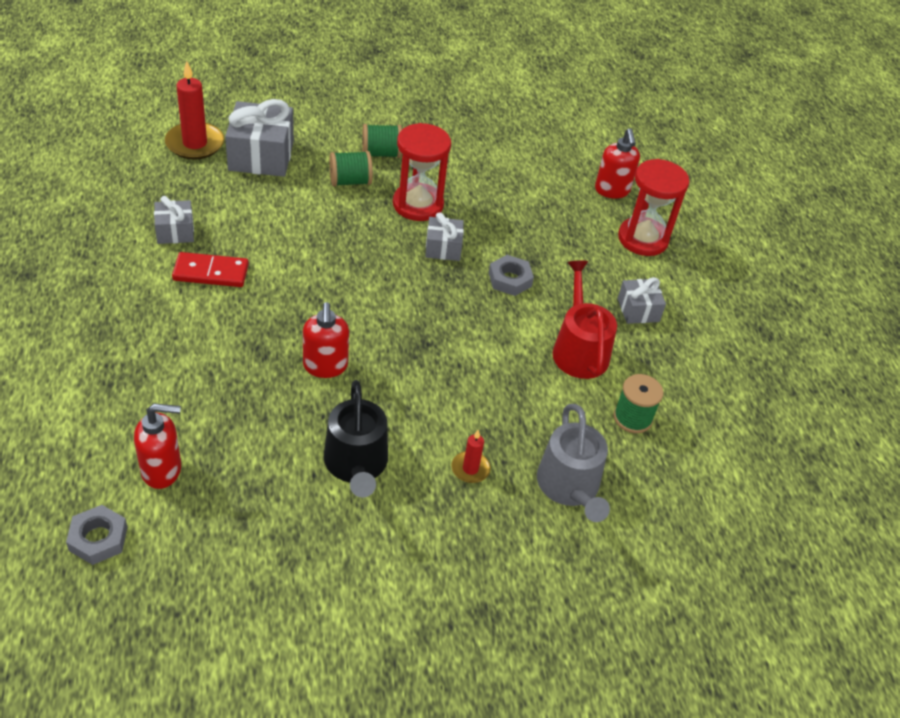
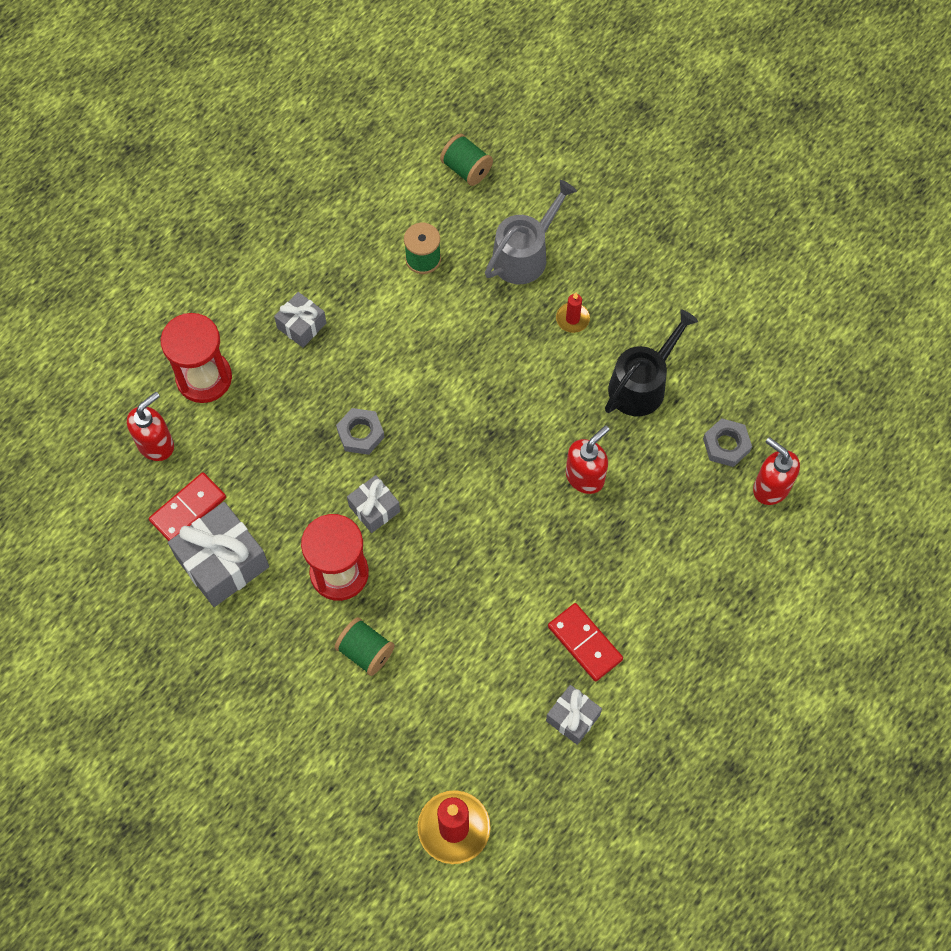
camera: 125 degrees left, 20 degrees up
grey nut [66,505,127,565] -> grey nut moved to [703,418,752,467]
grey gift [225,99,294,177] -> grey gift moved to [168,502,269,607]
green spool [362,124,402,158] -> green spool moved to [440,134,493,186]
red watering can [553,261,617,379] -> none
none -> red domino [149,472,226,541]

